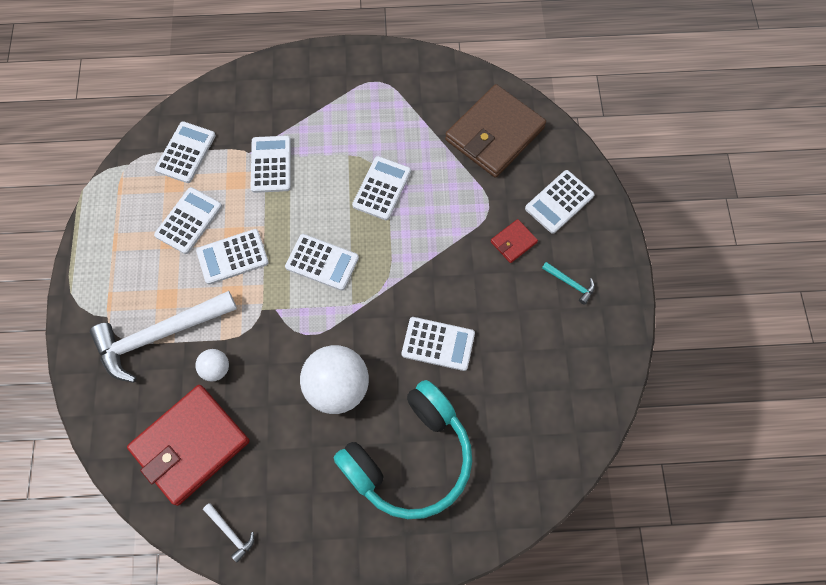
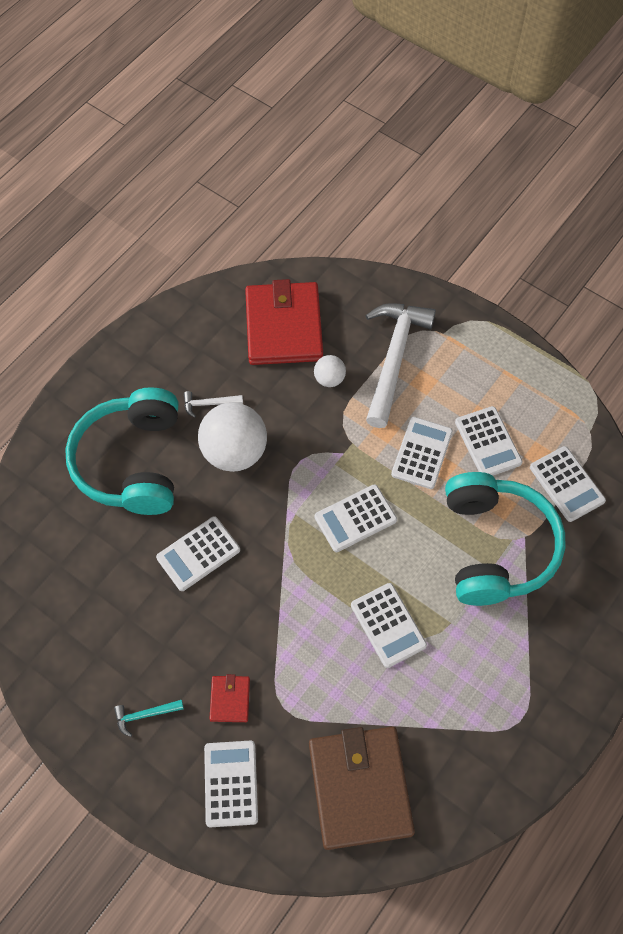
camera: 130 degrees right, 5 degrees down
white hammer [203,503,254,562] -> white hammer moved to [184,391,243,418]
white calculator [251,136,291,193] -> turquoise headphones [445,472,565,606]

